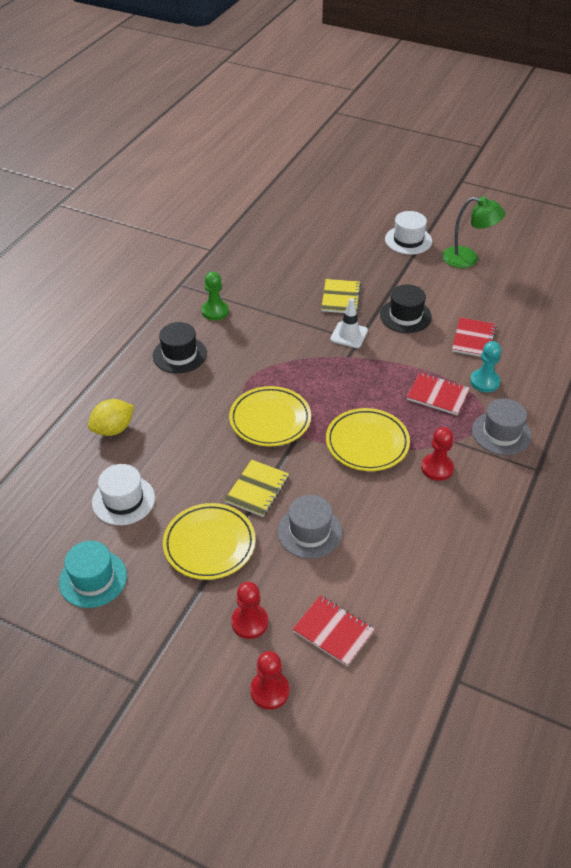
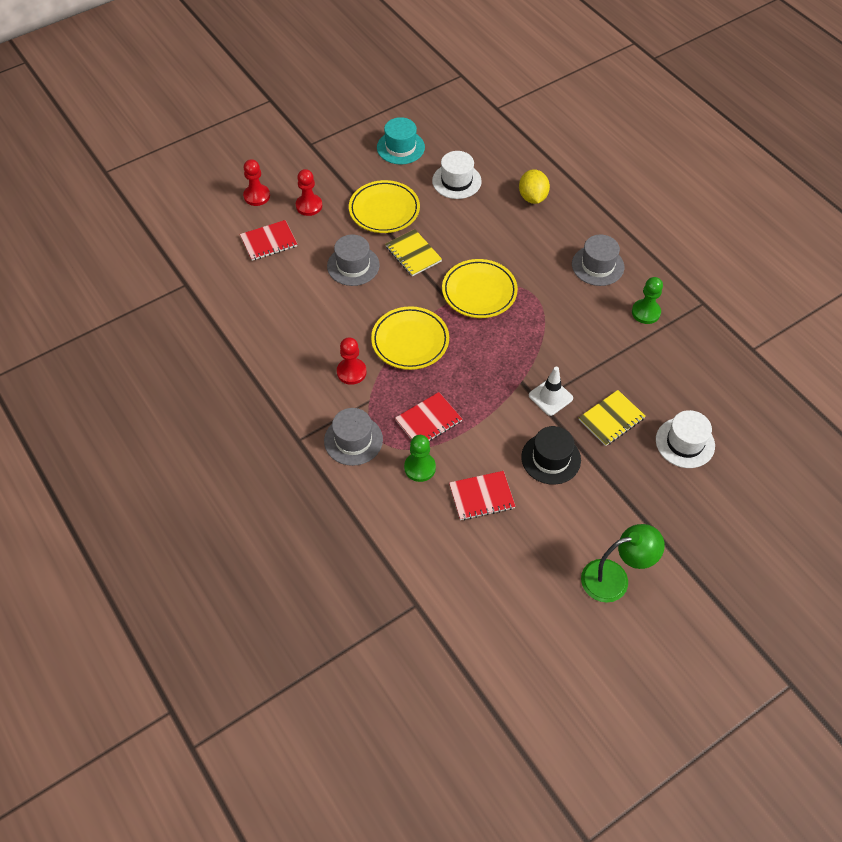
camera: 120 degrees right, 10 degrees up
black hat [153,322,207,373] -> grey hat [572,234,624,286]
yellow notebook [321,279,361,313] -> yellow notebook turned 75 degrees counterclockwise [579,390,646,446]
white hat [385,211,432,255] -> white hat moved to [656,410,715,468]
green lamp [442,196,505,268] -> green lamp turned 150 degrees counterclockwise [581,524,665,603]
red notebook [452,317,497,357] -> red notebook turned 60 degrees counterclockwise [449,471,516,520]
turquoise pawn [470,341,501,392] -> green pawn [404,435,436,482]

